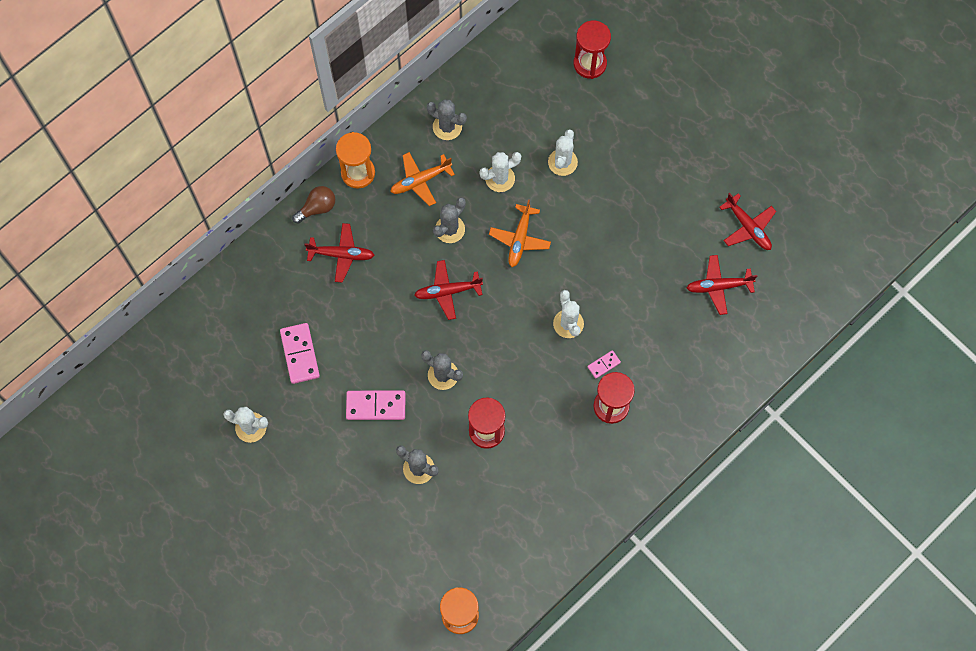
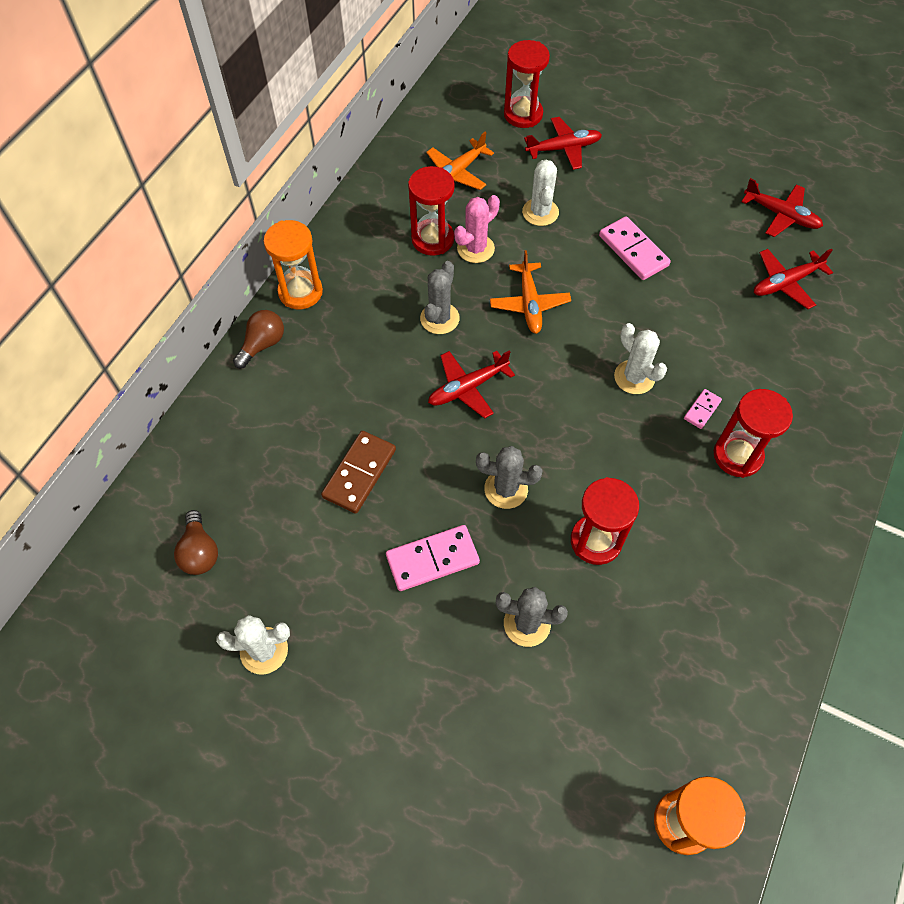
camera: 20 degrees left, 10 degrees down
pink domino [280,323,320,384] -> pink domino moved to [599,216,671,280]
red plane [305,223,375,283] -> red plane moved to [524,117,602,170]
orange plane [390,152,455,206] -> orange plane moved to [426,132,494,190]
grey cactus [427,99,467,140] -> none
white cactus [479,152,521,192] -> pink cactus [454,195,500,263]
none -> brown light bulb [174,510,218,575]
none -> brown domino [321,431,396,514]
none -> red hourglass [408,166,455,256]

